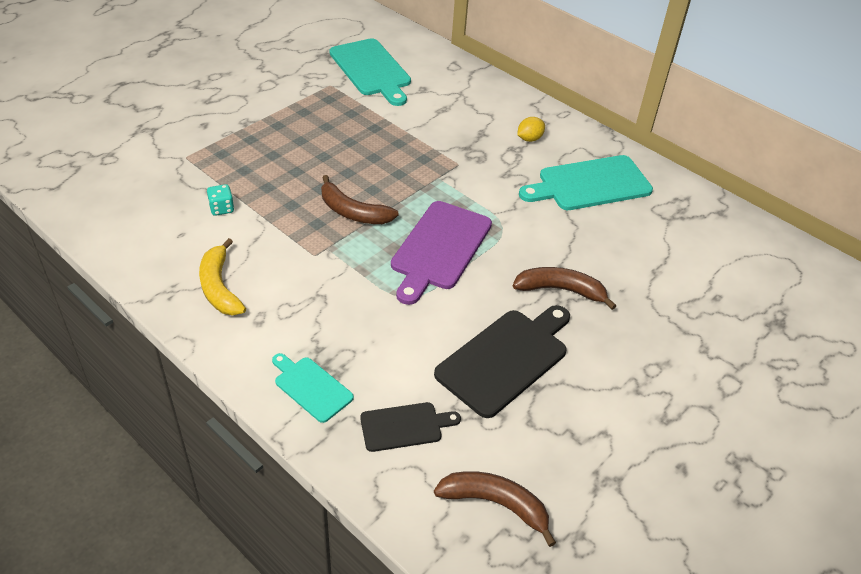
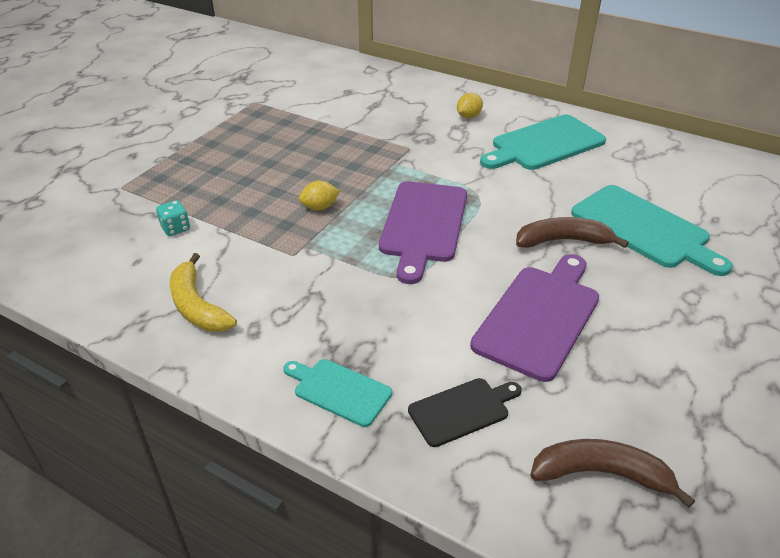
camera: 10 degrees left, 5 degrees down
brown banana [321,175,399,224] -> yellow lemon [299,181,340,210]
turquoise cutting board [329,38,411,106] -> turquoise cutting board moved to [571,185,733,276]
black cutting board [434,305,570,418] -> purple cutting board [470,254,599,382]

